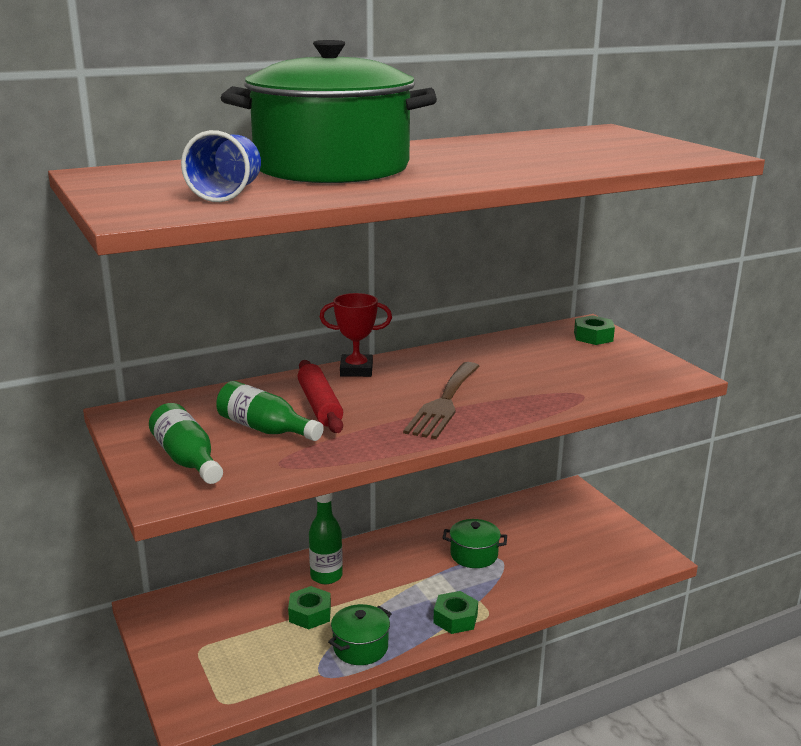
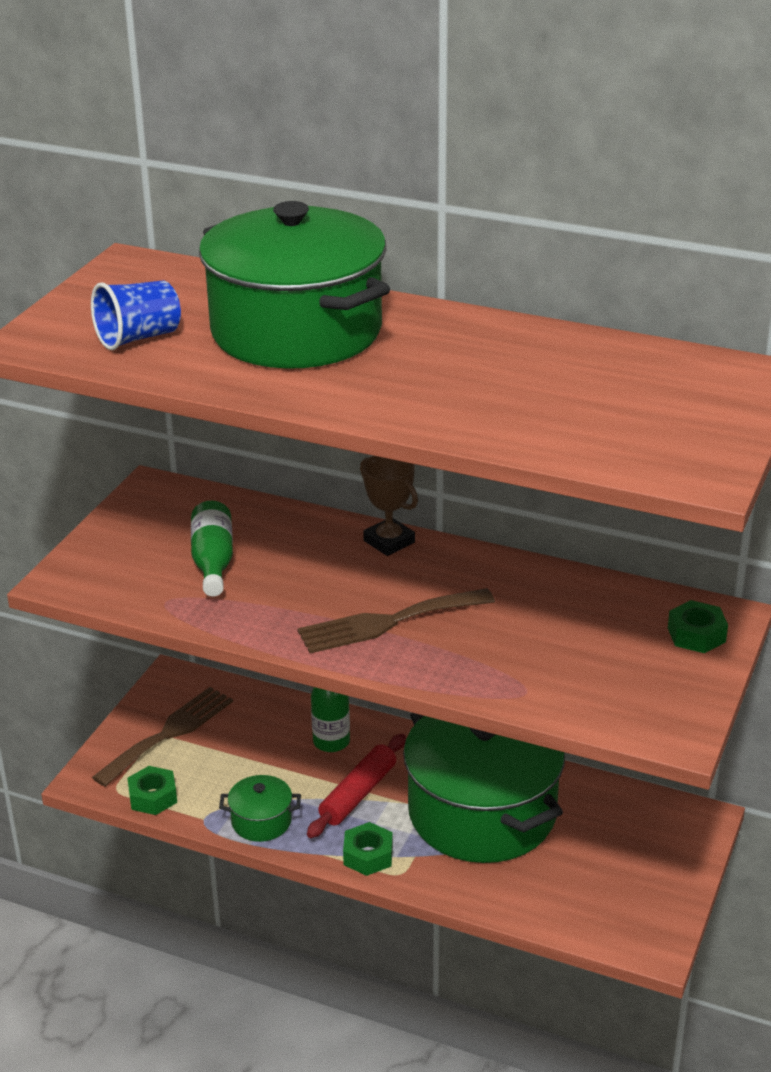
camera: 50 degrees right, 10 degrees up
green bottle [149,403,223,484] -> none
green nut [288,586,331,629] -> green nut moved to [127,766,177,815]
red rolling pin [298,360,343,433] -> red rolling pin moved to [307,734,406,838]
red trophy [320,293,392,377] -> brown trophy [360,456,418,556]
green pot [443,519,507,568] -> green pot [403,713,565,863], size x2.47
none -> brown fork [92,687,233,787]

